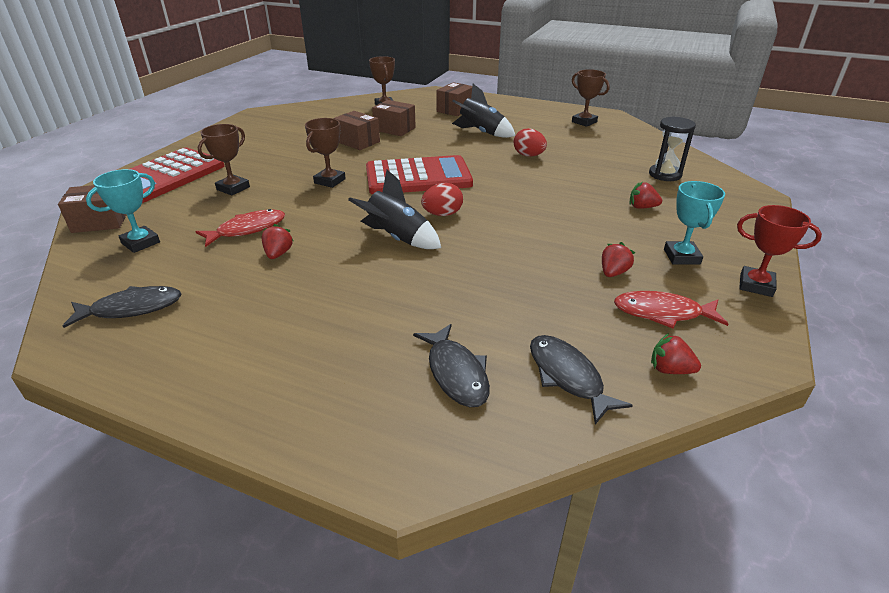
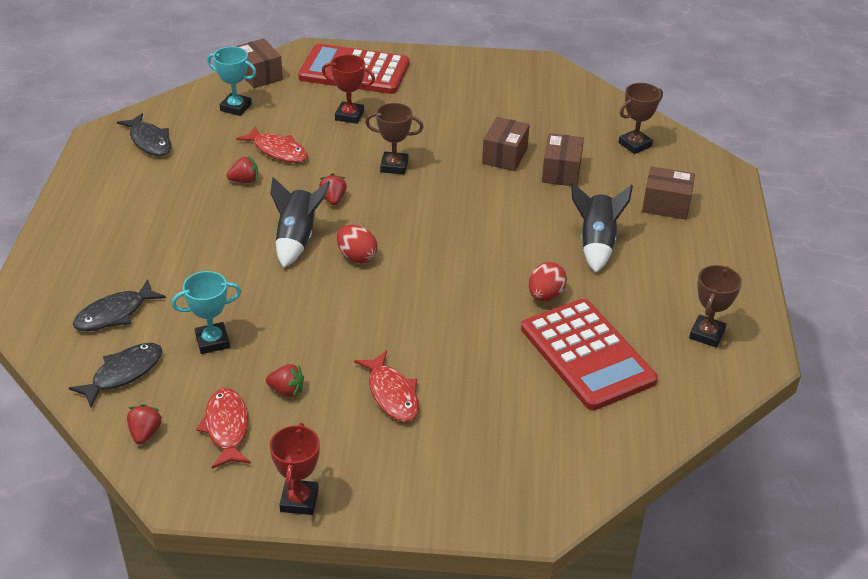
camera: 70 degrees right, 5 degrees up
brown trophy [198,124,250,196] -> red trophy [322,55,375,124]
red calculator [366,155,473,194] -> red calculator moved to [521,299,658,410]
red strawberry [629,182,662,209] -> red strawberry moved to [319,173,347,205]
black hourglass [649,116,696,181] -> none
turquoise trophy [664,181,725,265] -> turquoise trophy moved to [171,271,241,354]
none -> red fish [354,350,419,422]

